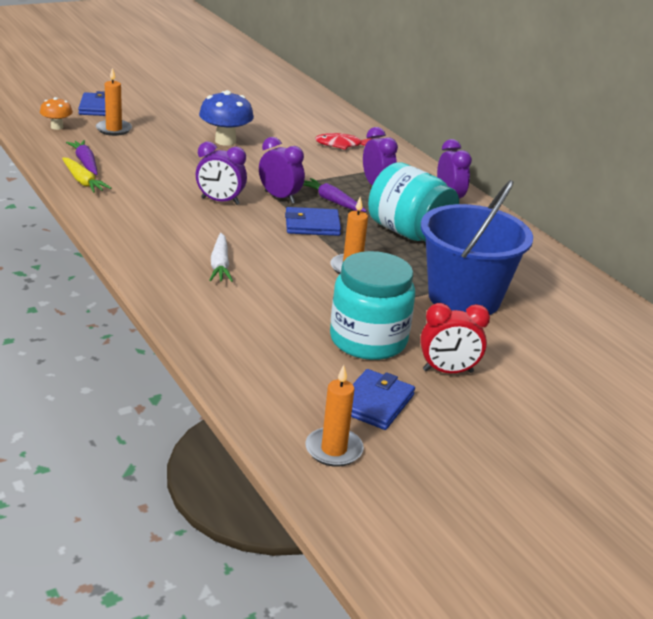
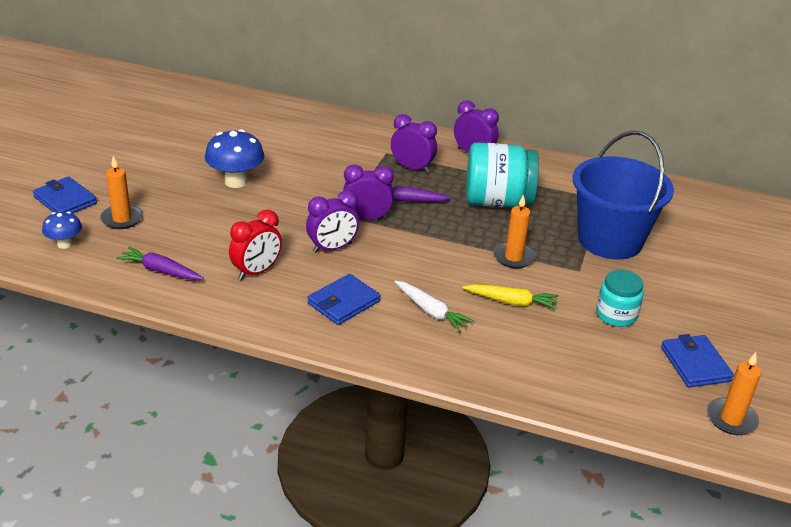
camera: 40 degrees left, 5 degrees up
orange mushroom [40,97,73,130] -> blue mushroom [42,211,82,249]
yellow carrot [62,157,111,193] -> yellow carrot moved to [462,284,559,310]
blue wallet [285,207,341,236] -> blue wallet moved to [307,274,380,325]
red fish [315,133,373,150] -> none
turquoise jar [330,251,415,360] -> turquoise jar [596,270,644,327], size x0.58
red clock [420,303,490,373] -> red clock moved to [229,210,282,280]

